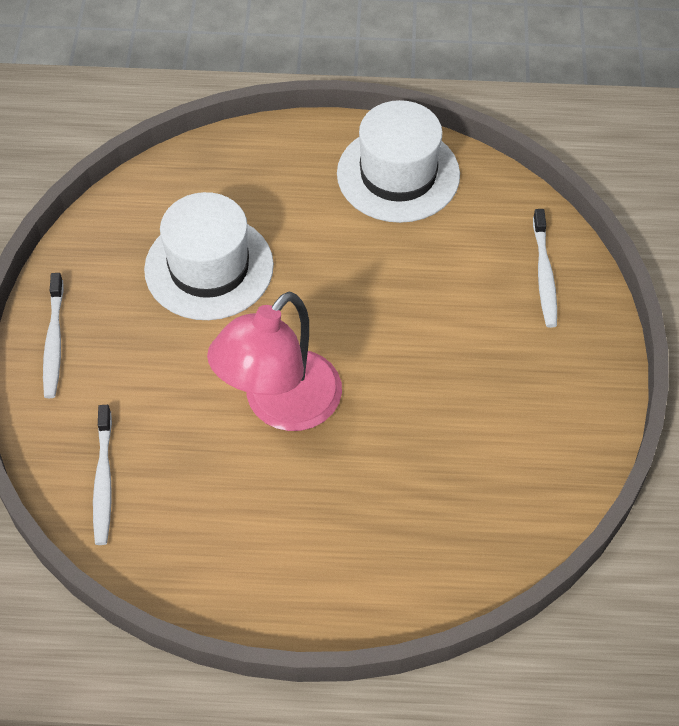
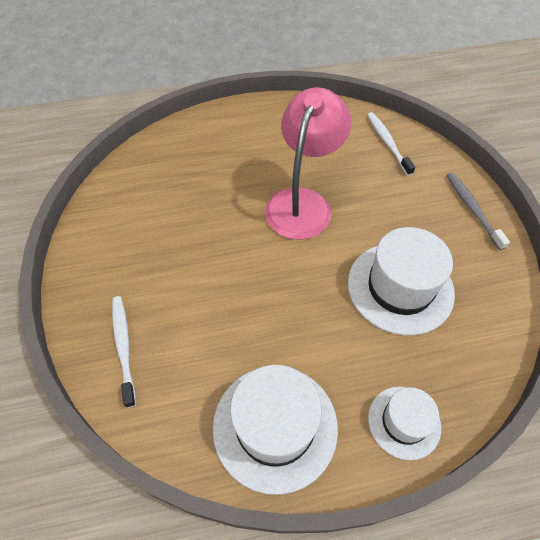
camera: 165 degrees right, 0 degrees up
white toothbrush [43,273,64,398] -> grey toothbrush [447,173,510,250]
none -> white hat [368,387,441,460]

